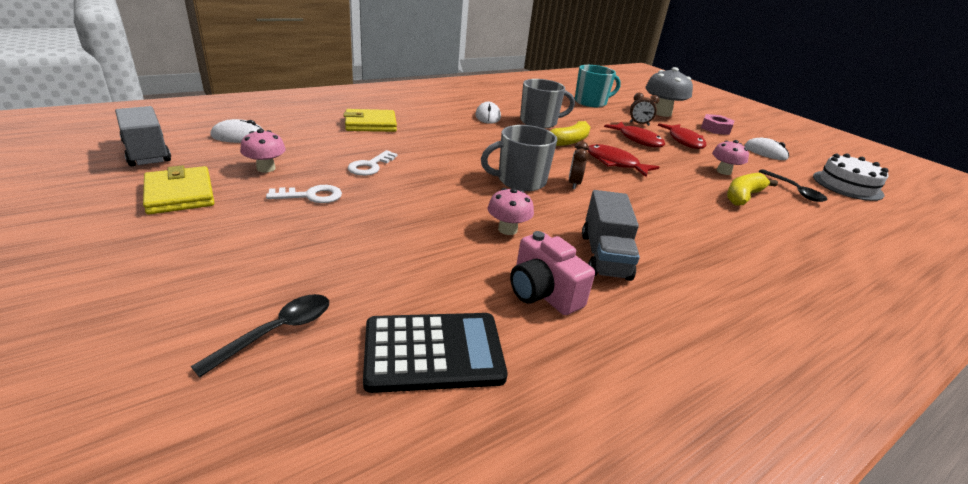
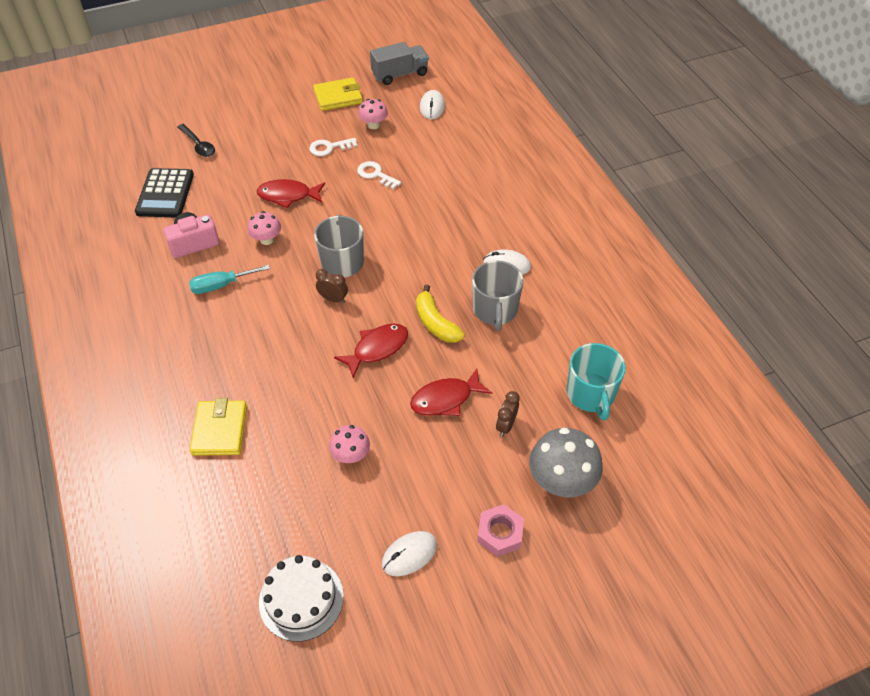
camera: 105 degrees right, 20 degrees up
white key [266,185,342,203] -> white key turned 75 degrees clockwise [309,138,357,156]
yellow wallet [344,109,397,132] -> yellow wallet moved to [190,398,247,456]
grey truck [582,190,640,281] -> turquoise screwdriver [189,265,270,294]
red fish [658,123,706,149] -> red fish moved to [256,179,325,208]
yellow banana [727,173,778,206] -> none
black spoon [759,169,827,202] -> none

